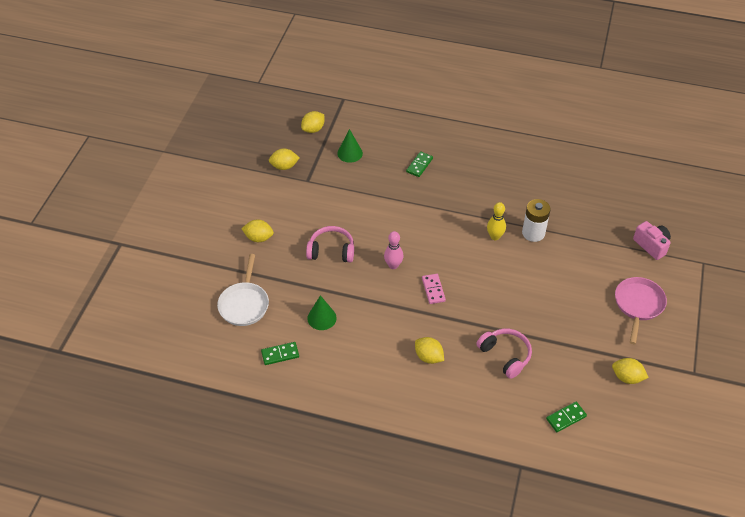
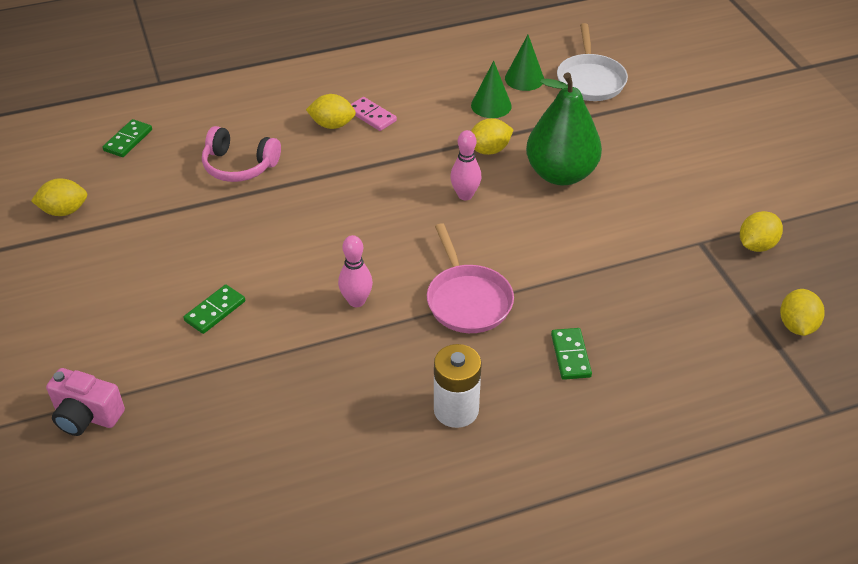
camera: 145 degrees right, 5 degrees down
white pan [217,254,269,326] -> white pan turned 150 degrees counterclockwise [557,23,628,101]
yellow lemon [241,219,274,242] -> yellow lemon moved to [471,118,514,155]
green domino [261,342,299,365] -> green domino moved to [183,285,245,334]
pink headphones [306,226,354,262] -> green pear [526,72,602,185]
green cone [337,129,363,163] -> green cone moved to [505,35,544,91]
pink domino [422,274,446,304] -> pink domino moved to [351,97,397,131]
yellow bowling pin [487,202,506,240] -> pink bowling pin [338,235,373,307]
white battery [522,199,551,242] -> white battery moved to [434,344,482,428]
pink pan [615,277,667,344] -> pink pan moved to [427,223,514,333]

